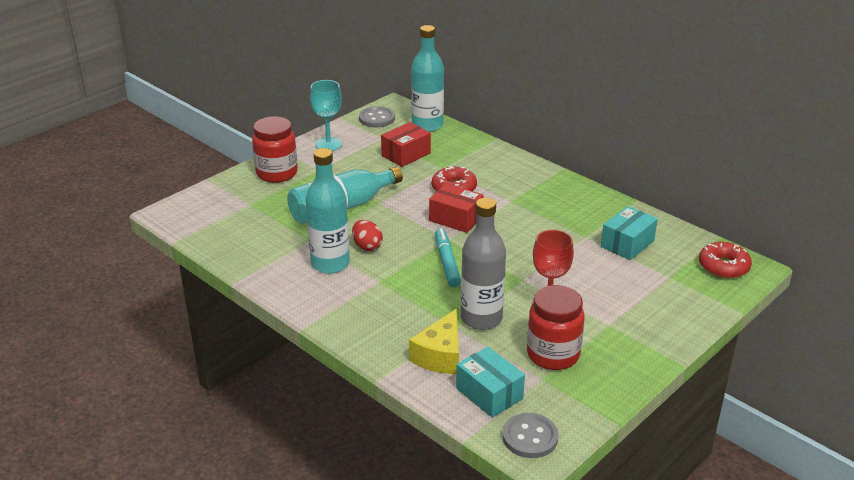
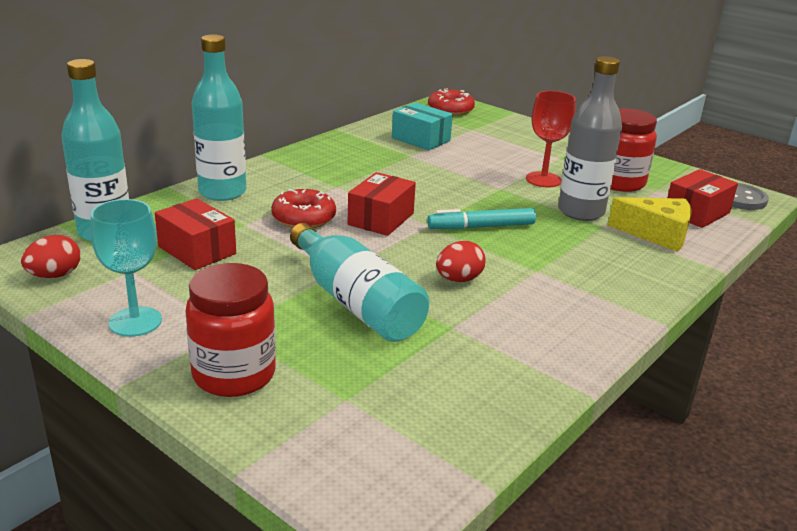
camera: 95 degrees left, 5 degrees down
turquoise bottle [306,148,350,274] -> turquoise bottle moved to [192,35,246,201]
grey button [359,106,395,127] -> red egg [21,235,81,278]
turquoise box [456,347,525,418] -> red box [667,169,738,228]

